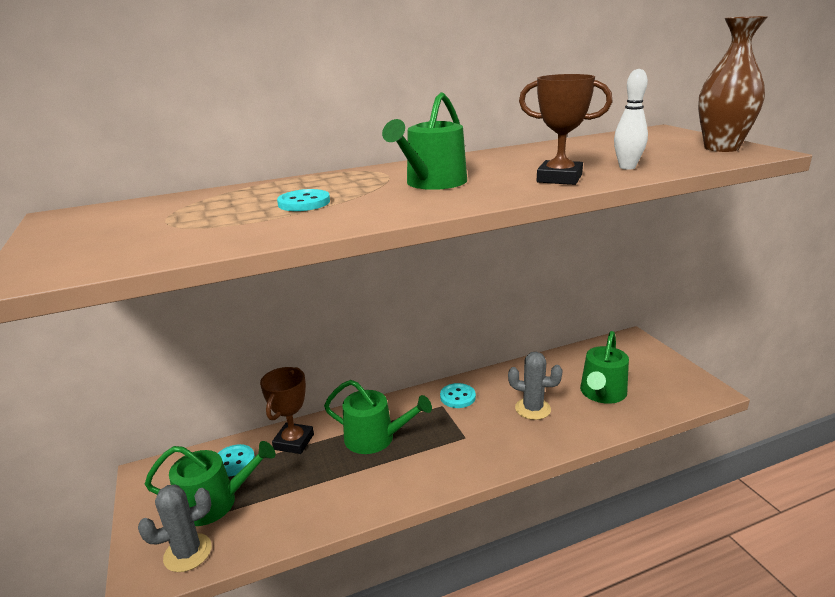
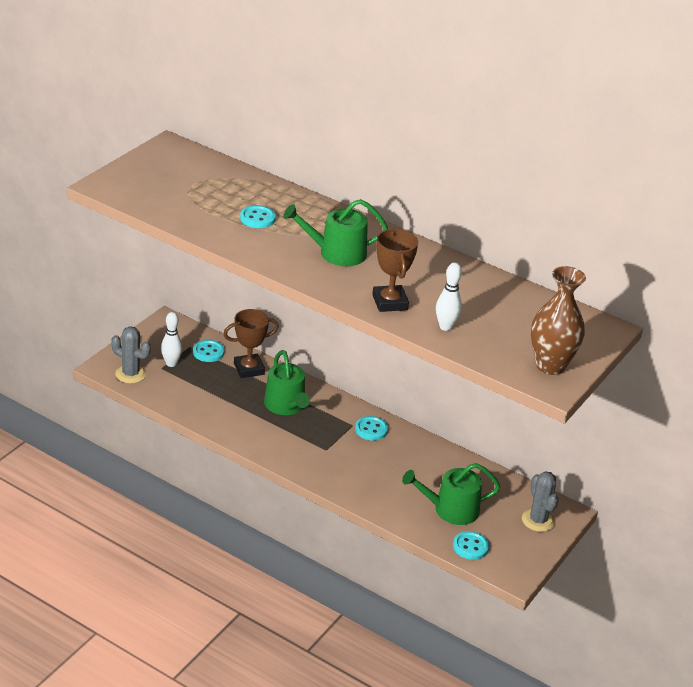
camera: 50 degrees right, 10 degrees up
green watering can [145,441,275,526] -> white bowling pin [161,312,182,367]
grey cactus [508,352,563,420] -> grey cactus moved to [522,471,558,532]
none -> turquoise button [453,531,489,560]

